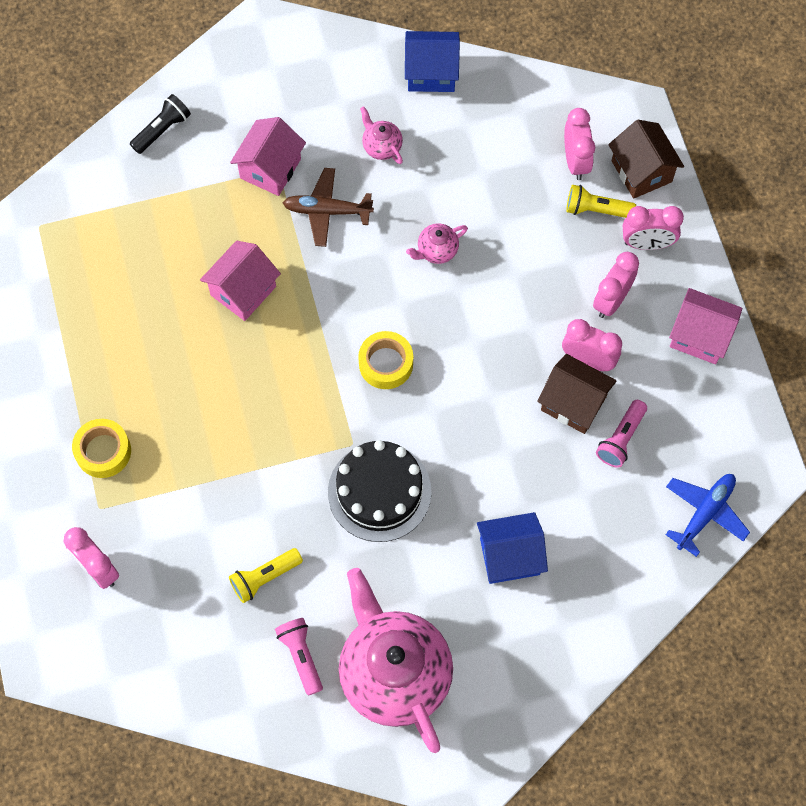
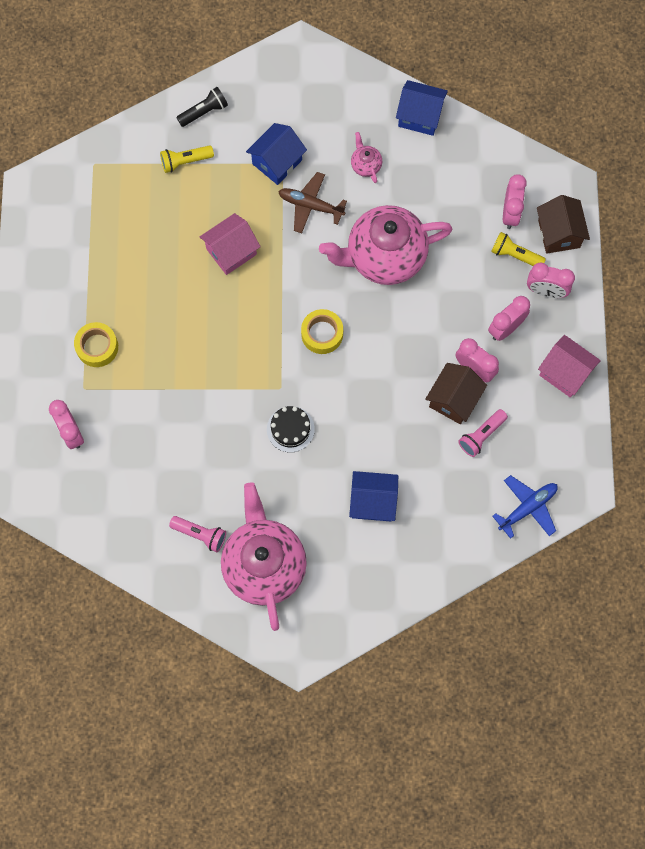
camera: 15 degrees right, 5 degrees up
yellow flashlight [229,548,303,603] -> yellow flashlight moved to [160,145,214,173]
pink house [230,117,306,196] -> blue house [246,123,307,185]
pink flashlight [275,618,323,695] -> pink flashlight turned 120 degrees clockwise [169,516,226,552]
black cake [328,440,432,542] -> black cake [267,406,315,452], size x0.61
pink teapot [406,223,468,264] -> pink teapot [319,205,452,285], size x2.48
brown house [537,354,616,434] -> brown house turned 75 degrees clockwise [425,363,487,424]

